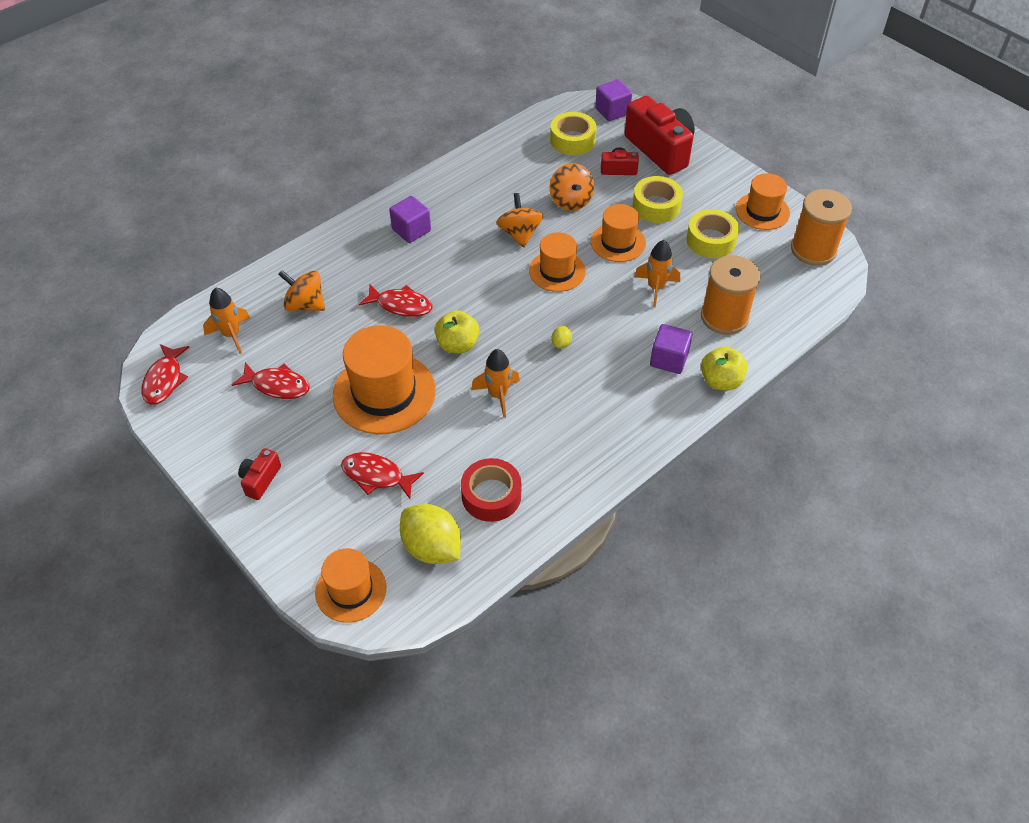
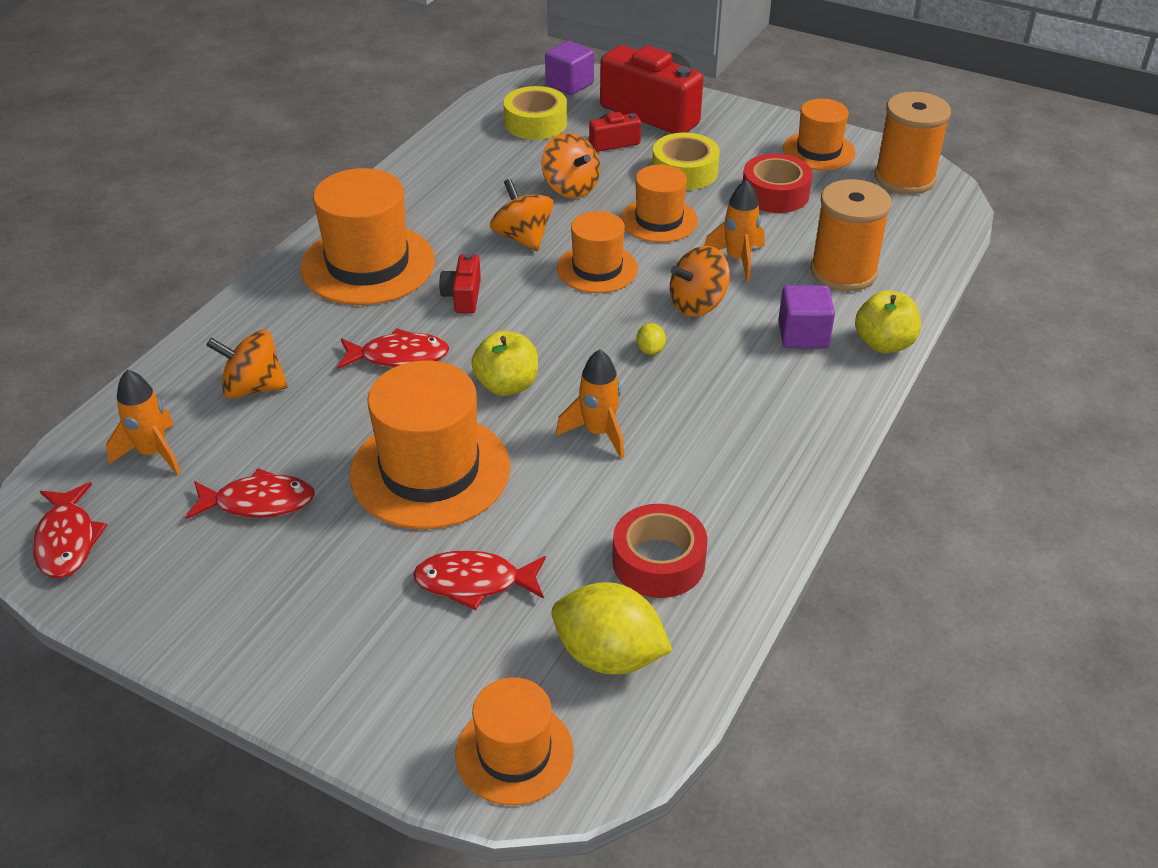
camera: 20 degrees left, 10 degrees down
red camera [238,448,281,500] -> red camera moved to [439,253,481,313]
purple cube [389,196,431,243] -> orange hat [300,168,435,305]
yellow tape [686,209,739,258] -> red tape [743,154,813,213]
none -> orange spinning top [670,246,730,316]

